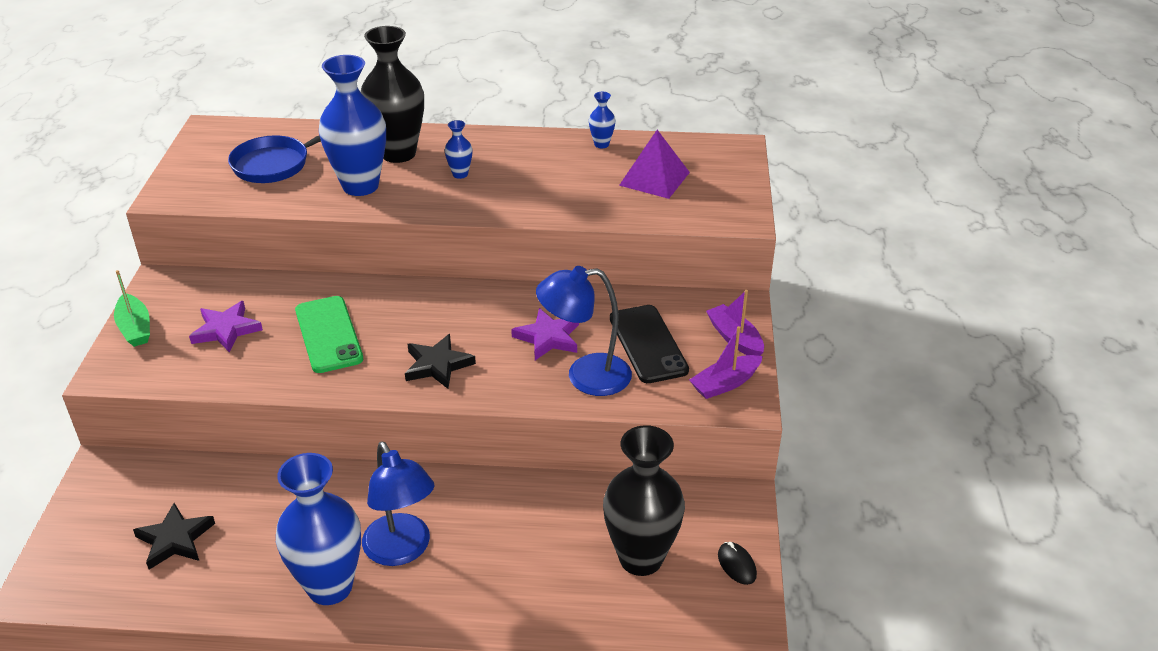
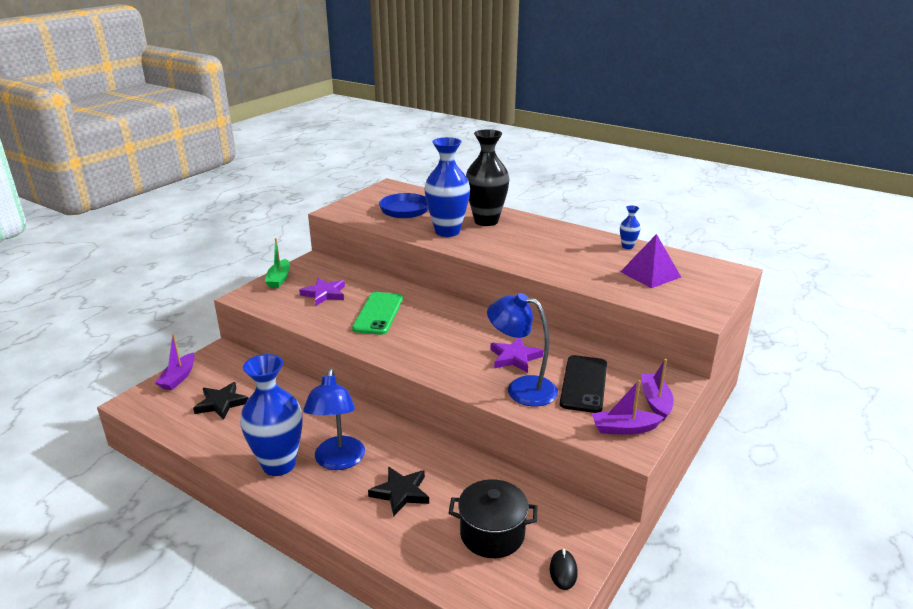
camera: 30 degrees right, 10 degrees down
black star [405,334,476,389] -> black star moved to [368,467,429,517]
blue vase [445,120,472,179] -> none
black vase [603,425,685,576] -> black pot [449,479,538,558]
none -> purple boat [155,334,195,390]

